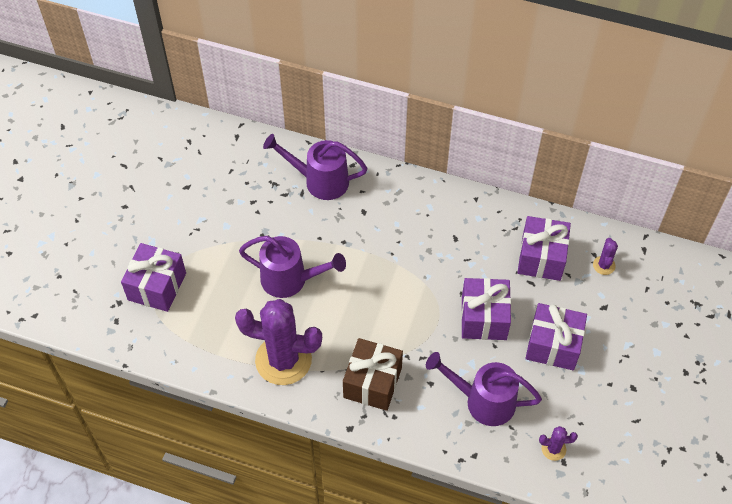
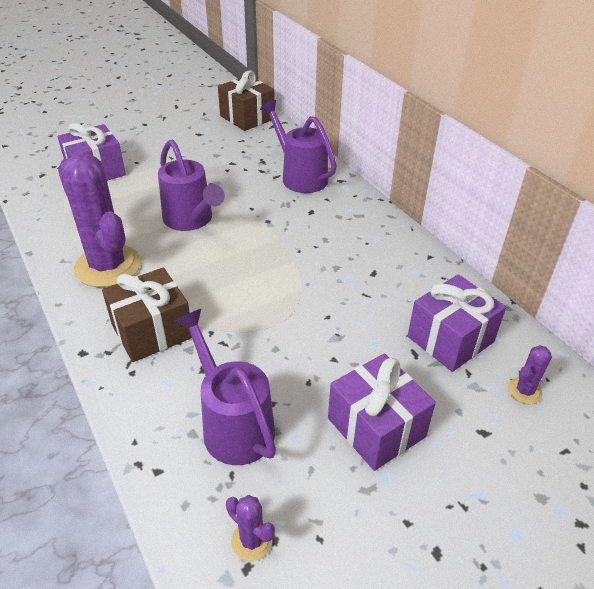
camera: 40 degrees right, 15 degrees down
purple gift [461,278,511,340] -> none
none -> brown gift [218,70,274,131]

